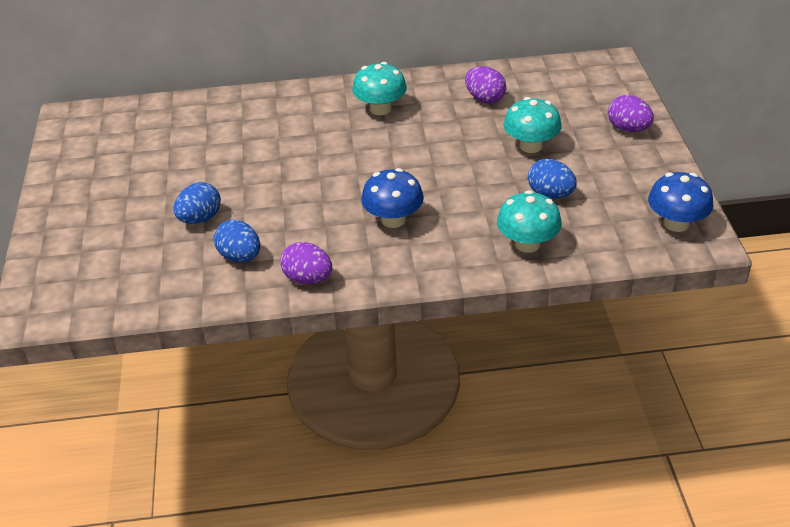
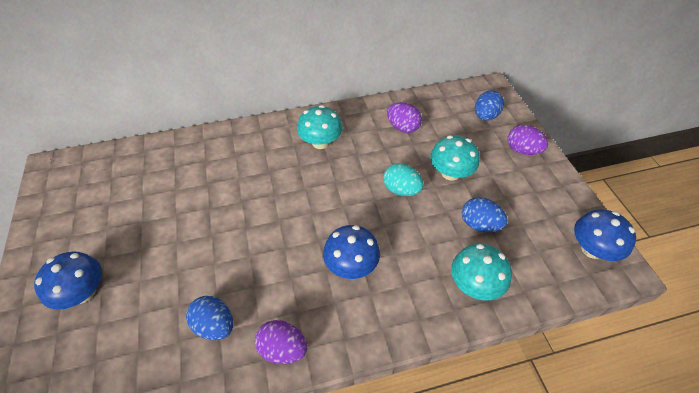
camera: 10 degrees left, 10 degrees up
blue egg [173,182,221,224] -> blue egg moved to [475,91,504,120]
none -> blue mushroom [34,252,102,310]
none -> turquoise egg [383,163,423,196]

